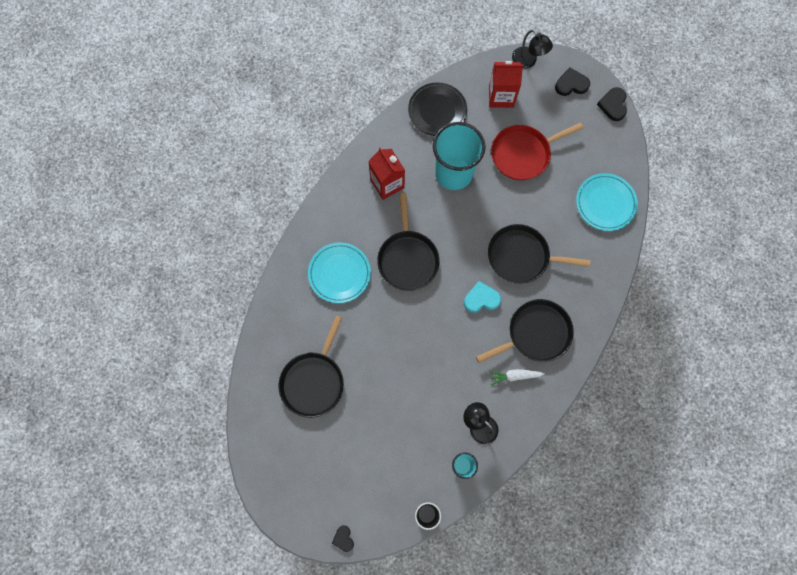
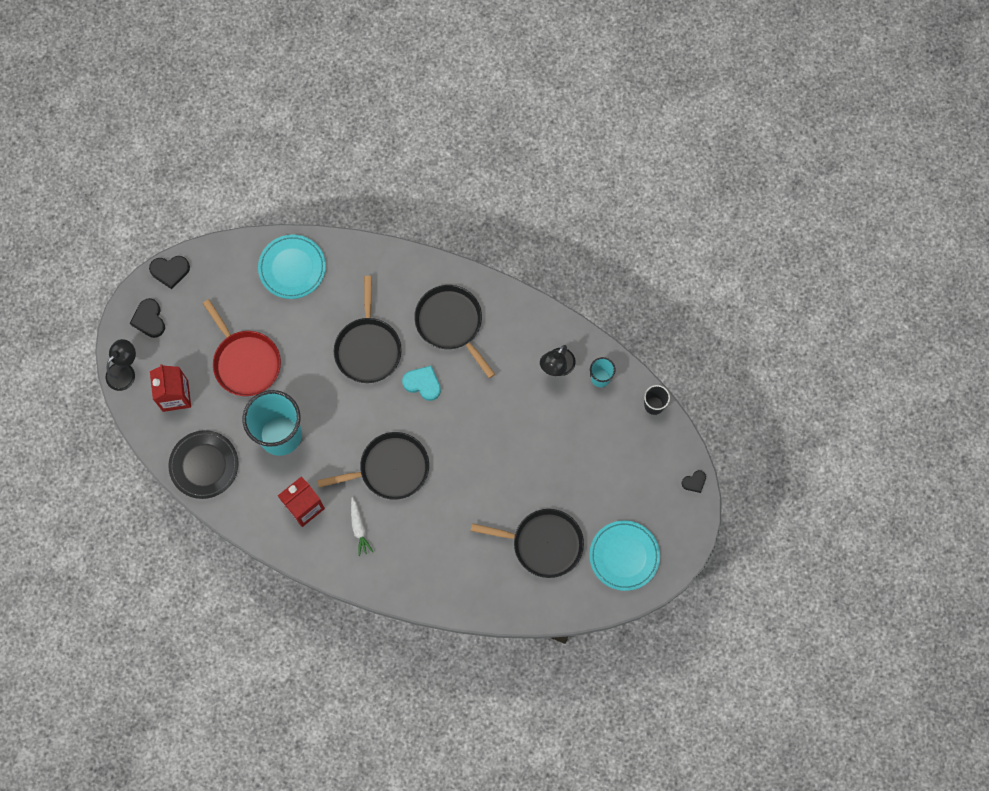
camera: 100 degrees left, 0 degrees up
turquoise plate [308,242,371,303] -> turquoise plate moved to [589,521,660,591]
turquoise heart [464,281,501,313] -> turquoise heart turned 135 degrees clockwise [402,366,441,401]
white carrot [489,369,545,385] -> white carrot moved to [351,497,373,556]

